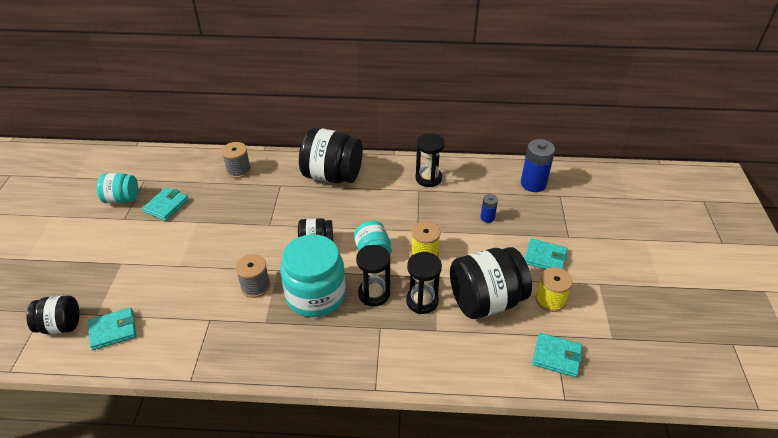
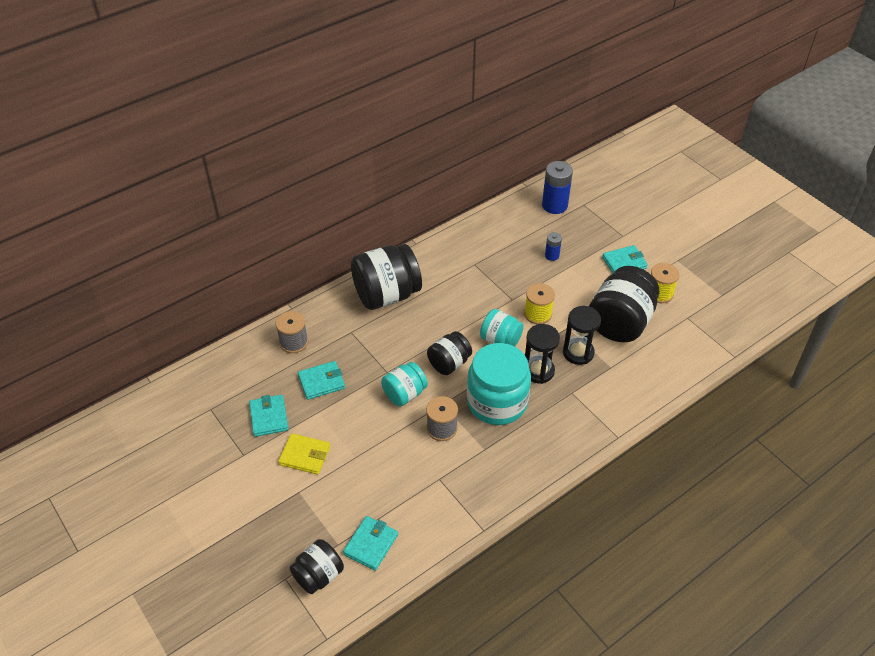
camera: 40 degrees left, 5 degrees up
turquoise jar [97,173,138,204] -> turquoise jar moved to [381,362,428,406]
black hourglass [415,133,445,187] -> none
turquoise wallet [532,333,583,377] -> turquoise wallet moved to [298,361,345,400]
none -> yellow wallet [278,433,330,475]

